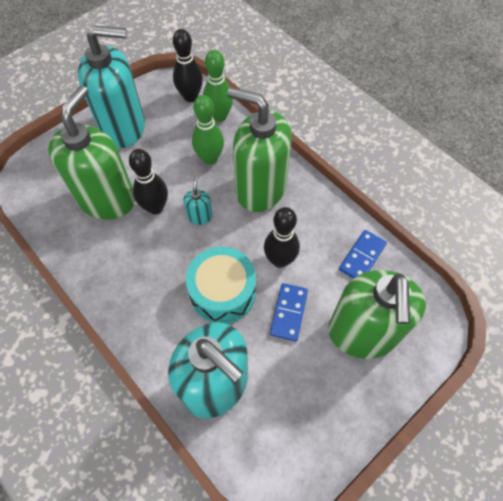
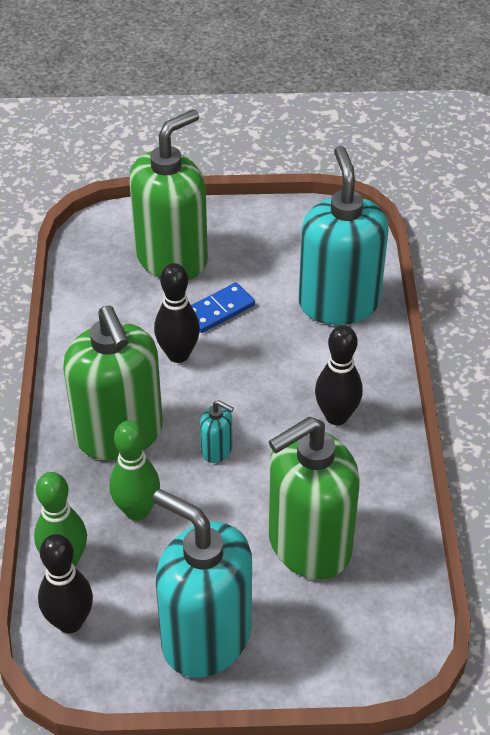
camera: 140 degrees left, 15 degrees down
black bowling pin [129,149,168,214] -> black bowling pin moved to [315,325,363,425]
turquoise soap dispenser [183,176,212,225] -> turquoise soap dispenser turned 105 degrees counterclockwise [200,400,234,463]
turquoise drum [186,247,256,324] -> none
blue domino [339,230,387,279] -> none

